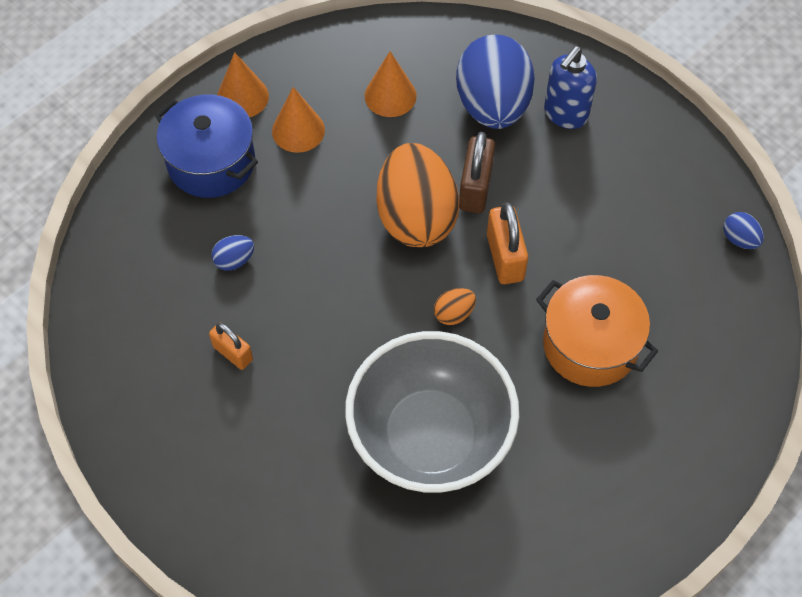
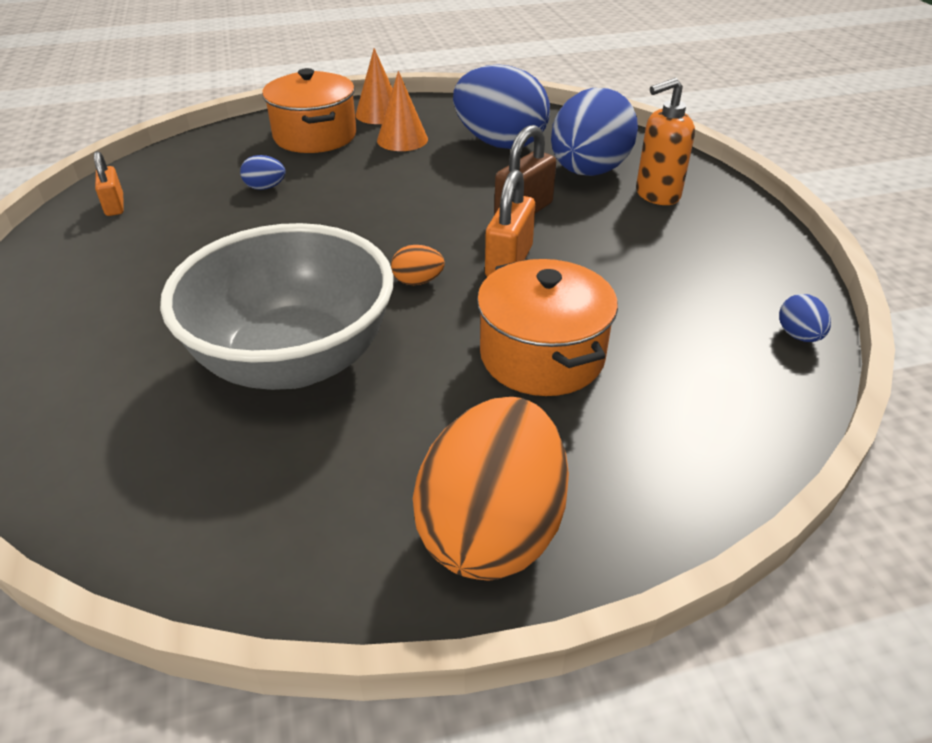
camera: 30 degrees right, 20 degrees down
blue pot [155,95,258,198] -> orange pot [262,68,356,153]
orange padlock [209,322,253,370] -> orange padlock moved to [94,151,124,216]
orange cone [365,51,417,117] -> blue egg [453,64,550,149]
orange egg [377,143,459,247] -> orange egg moved to [413,397,569,581]
blue soap dispenser [544,46,597,129] -> orange soap dispenser [636,78,695,205]

